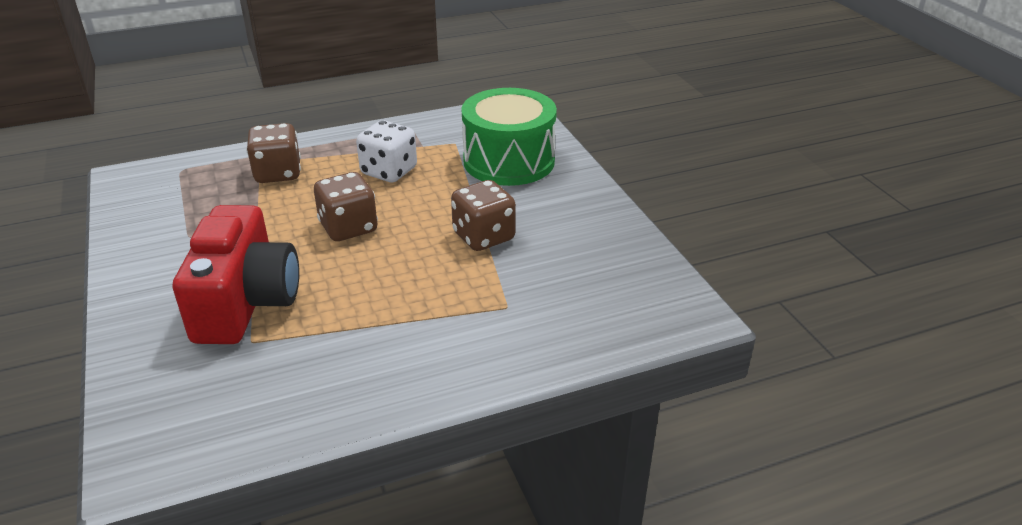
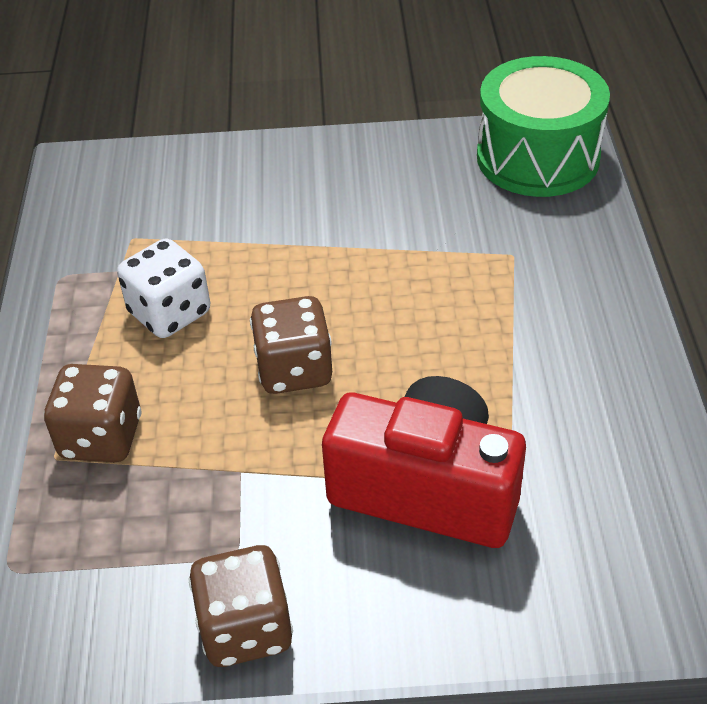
camera: 70 degrees left, 10 degrees up
brown dice [451,180,516,251] -> brown dice moved to [189,545,293,667]
green drum [461,88,557,186] -> green drum moved to [477,56,610,197]

